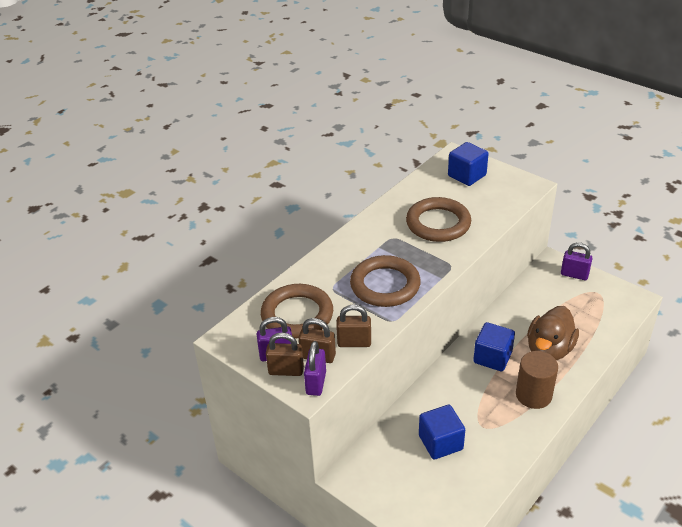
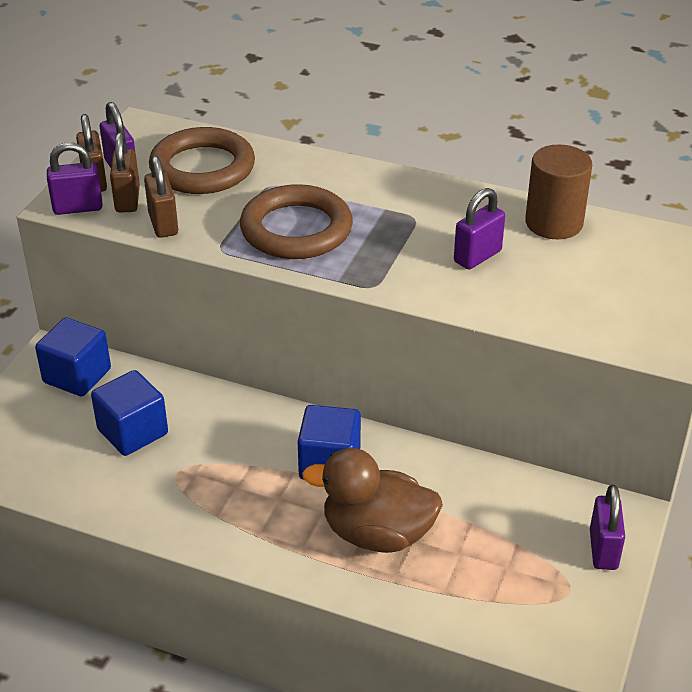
camera: 70 degrees right, 0 degrees up
brown ring [406,197,471,242] -> purple padlock [454,188,505,269]
blue cube [448,142,489,186] -> blue cube moved to [35,318,111,397]
brown cylinder [516,351,558,409] -> brown cylinder moved to [525,144,592,239]

